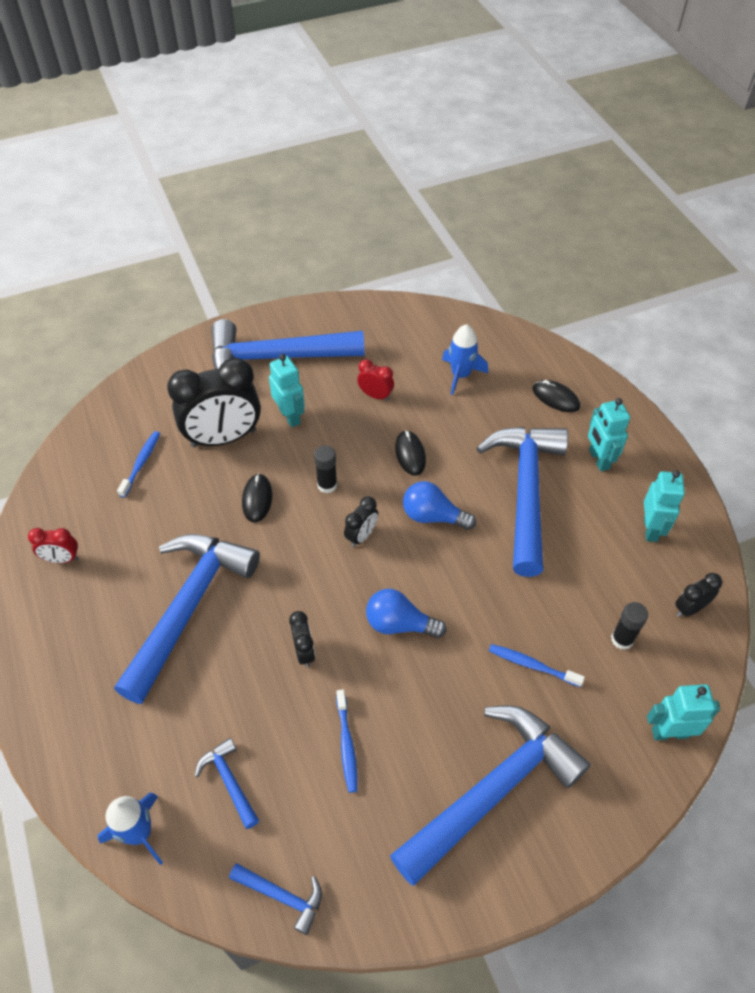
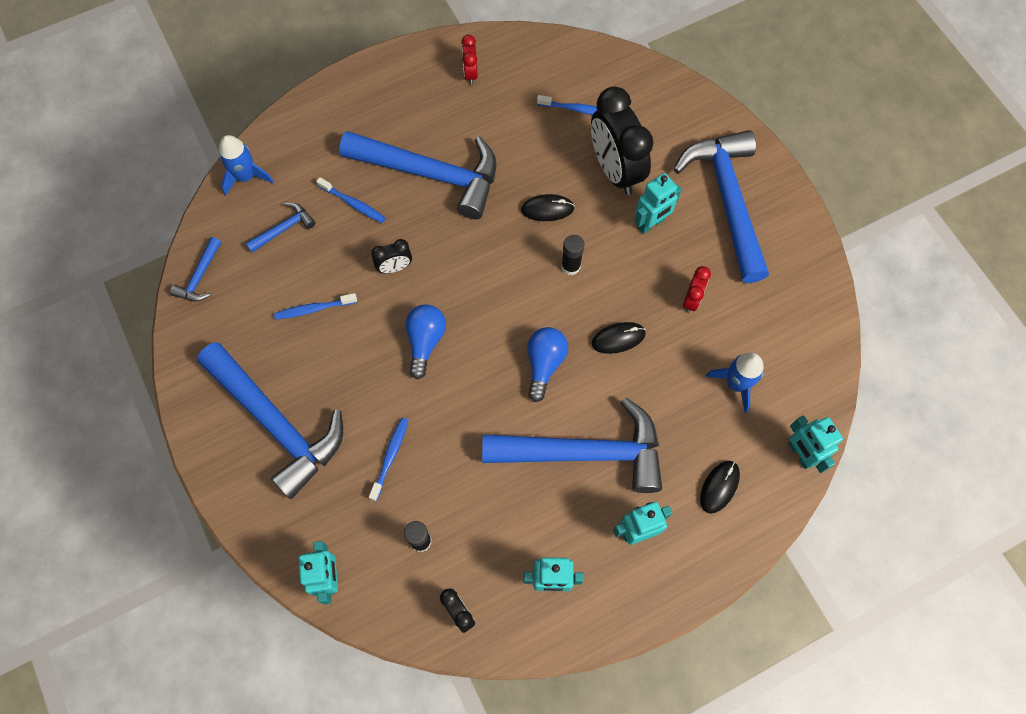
camera: 85 degrees right, 15 degrees up
black clock [344,497,378,547] -> none
none -> blue toothbrush [316,177,386,223]
none -> turquoise robot [788,415,843,473]

